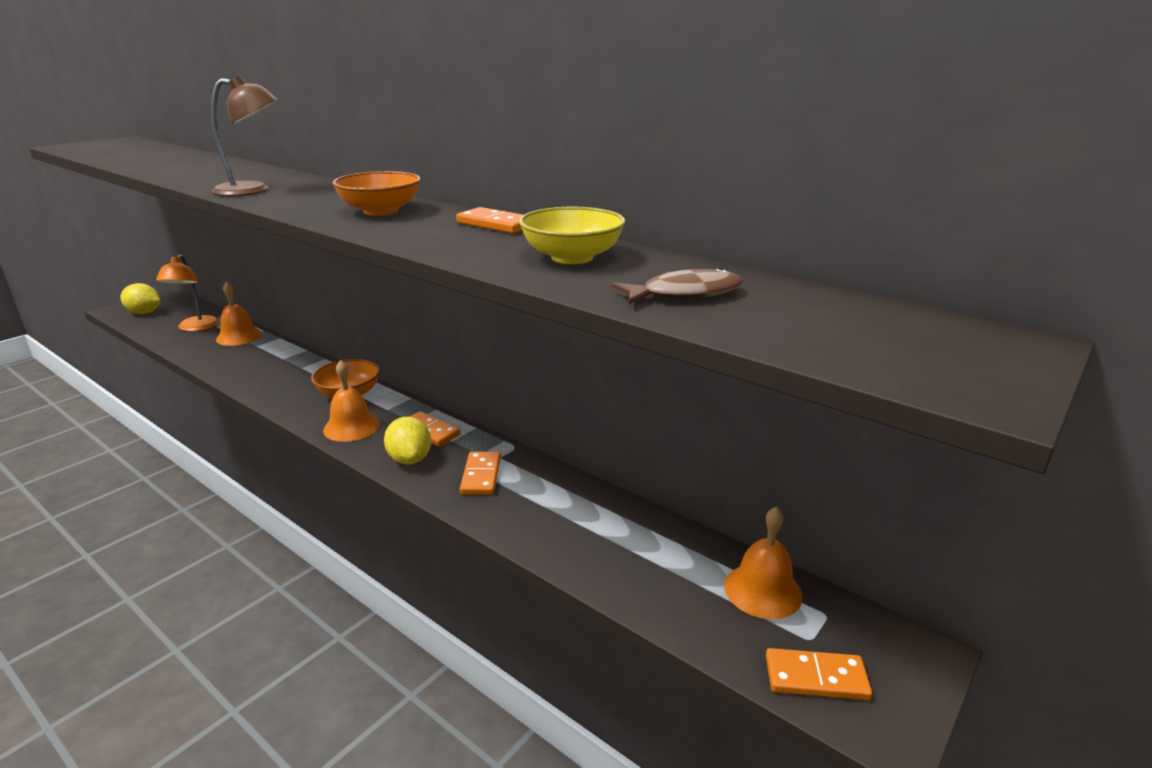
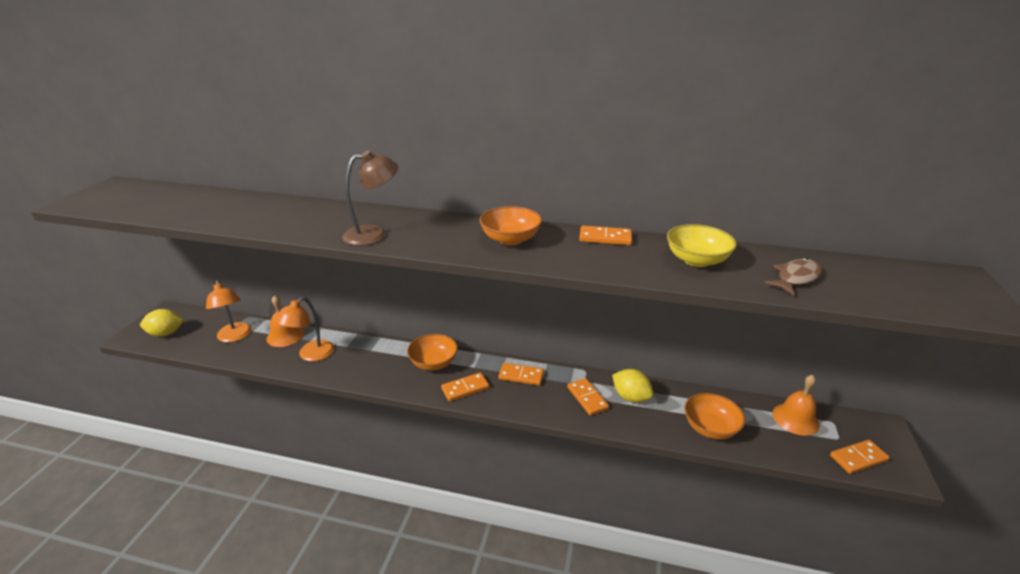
camera: 25 degrees left, 5 degrees up
orange bell [323,360,380,442] -> orange domino [441,372,489,401]
yellow lemon [384,417,431,465] -> yellow lemon moved to [612,369,653,403]
none -> orange lamp [275,297,334,361]
none -> orange bowl [684,393,745,440]

